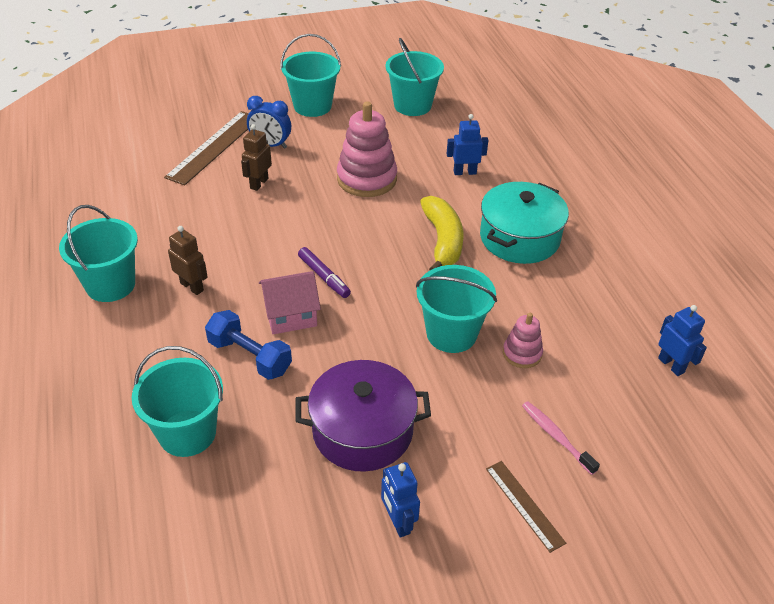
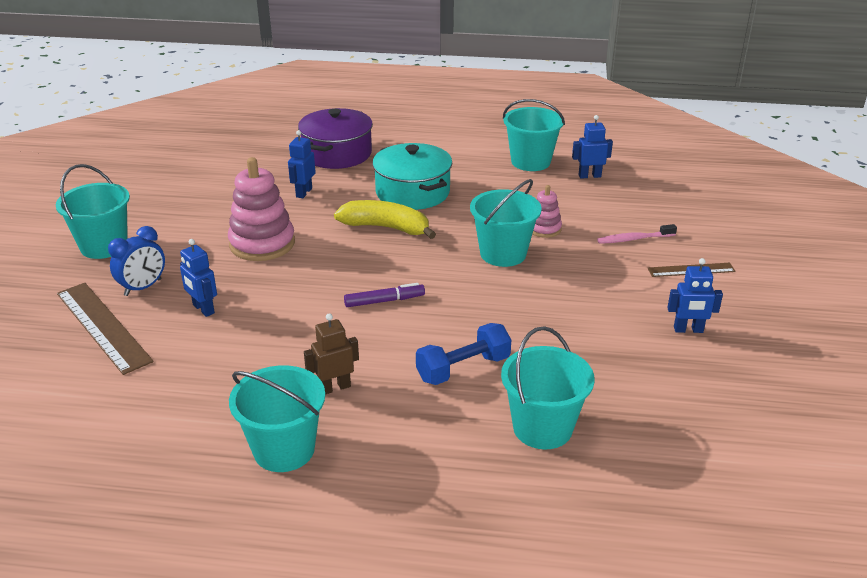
camera: 65 degrees left, 10 degrees down
brown robot [241,124,272,191] -> blue robot [180,239,217,317]
pink house [259,271,321,334] -> none
purple pot [295,360,431,471] -> purple pot moved to [298,108,373,169]
turquoise bucket [385,38,444,116] -> turquoise bucket moved to [503,99,565,171]

